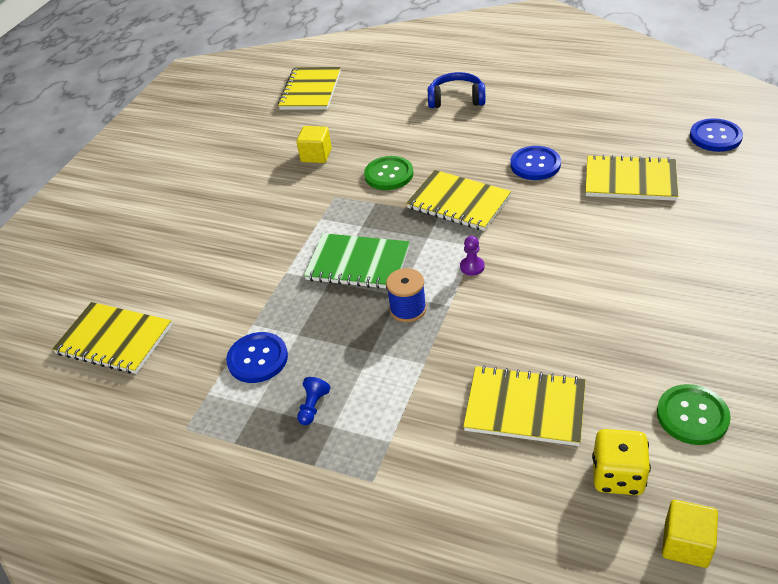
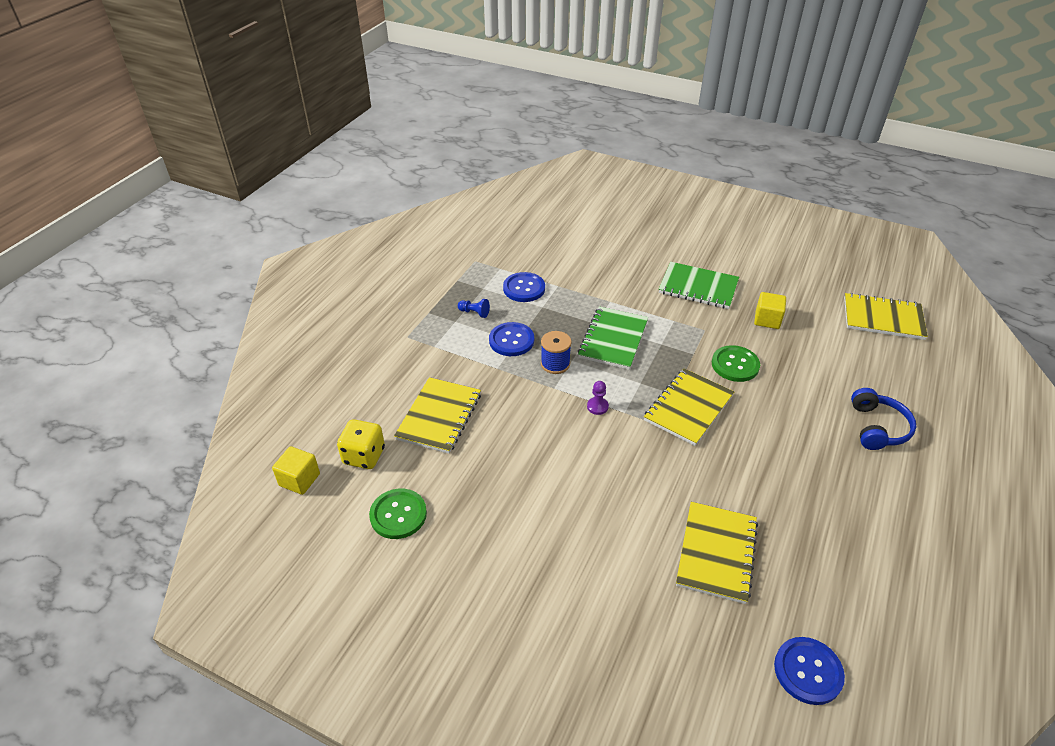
camera: 90 degrees right, 0 degrees up
yellow notebook [52,302,172,374] -> none
blue button [511,146,561,180] -> blue button moved to [489,322,534,356]
none -> green notebook [659,262,739,309]

